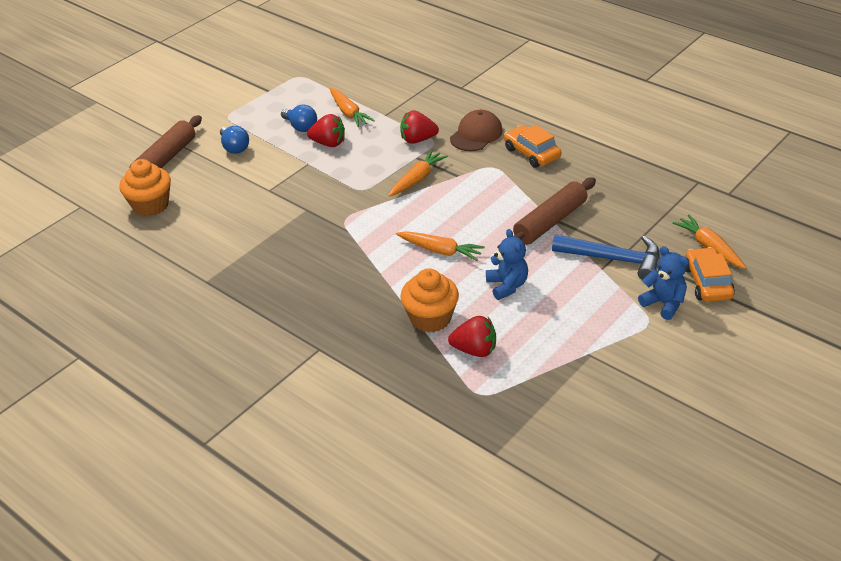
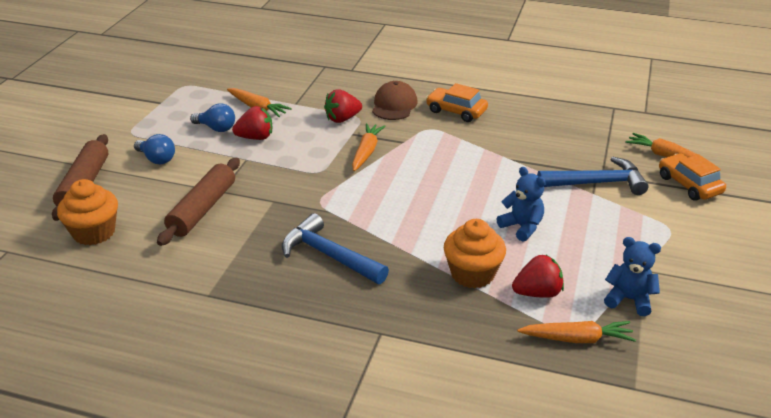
camera: 25 degrees left, 5 degrees down
orange carrot [396,231,485,261] -> orange carrot moved to [517,321,636,343]
brown rolling pin [513,177,596,245] -> brown rolling pin moved to [157,158,240,246]
blue teddy bear [638,246,689,320] -> blue teddy bear moved to [604,237,661,316]
none -> blue hammer [282,213,389,284]

